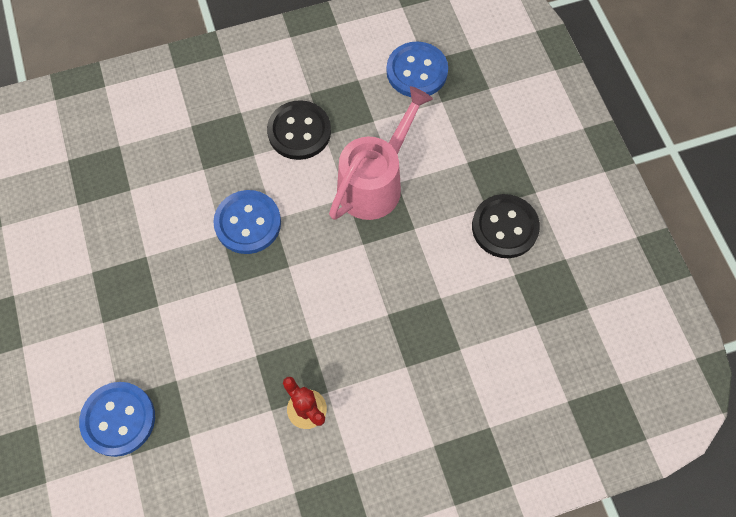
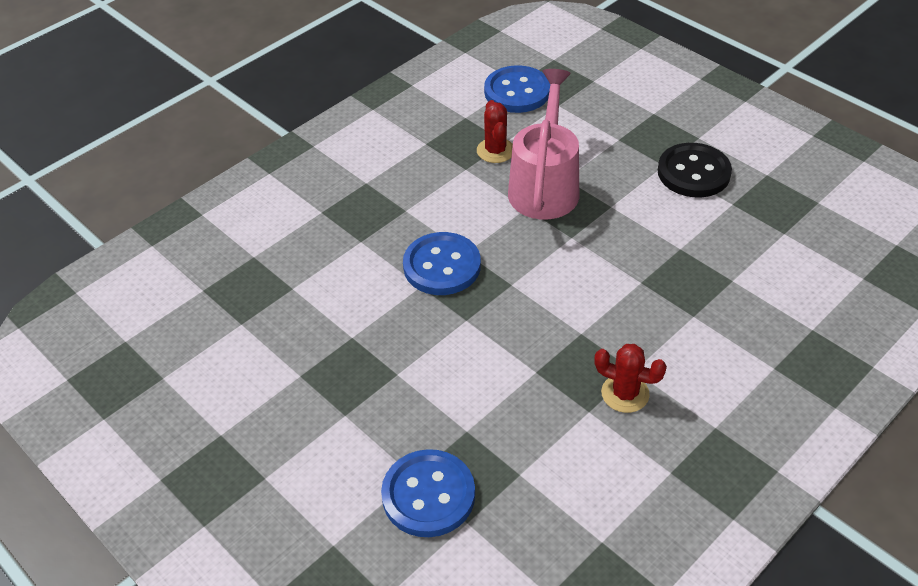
camera: 25 degrees left, 20 degrees down
black button [267,100,331,160] -> none
none -> red cactus [477,100,513,163]

